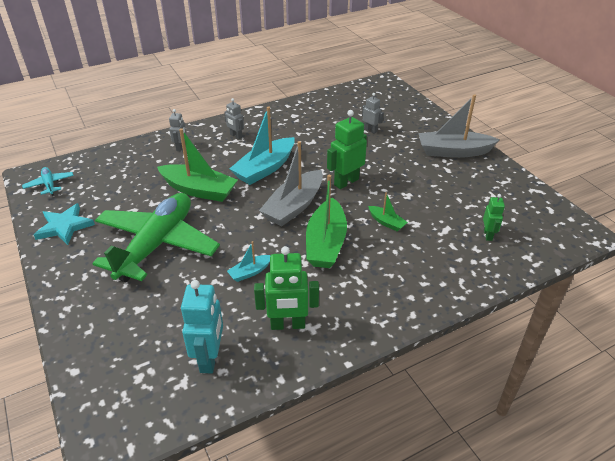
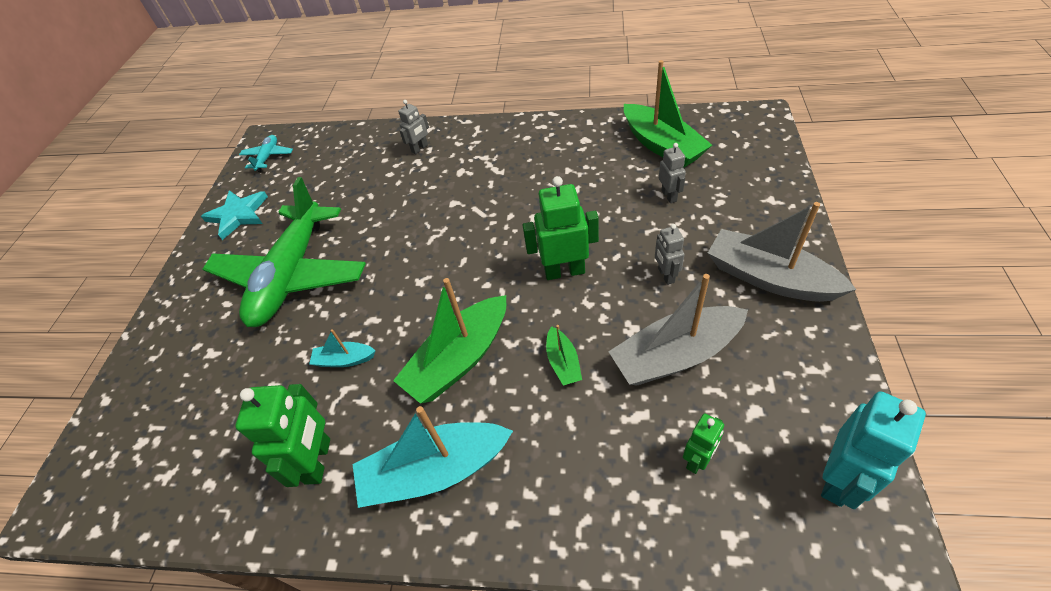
camera: 40 degrees right, 10 degrees up
green plane [92,193,220,282] -> green plane turned 135 degrees clockwise [203,177,366,327]
green boat [157,128,238,202] -> green boat moved to [624,60,712,168]
turquoise robot [181,280,223,373] -> turquoise robot moved to [821,391,926,509]
grey robot [224,98,244,139] -> grey robot moved to [655,224,685,285]
turquoise boat [229,106,295,185] -> turquoise boat moved to [353,406,513,508]
green robot [254,246,319,330] -> green robot turned 120 degrees counterclockwise [235,384,330,487]
grey boat [259,141,323,226] -> grey boat moved to [608,274,748,386]

